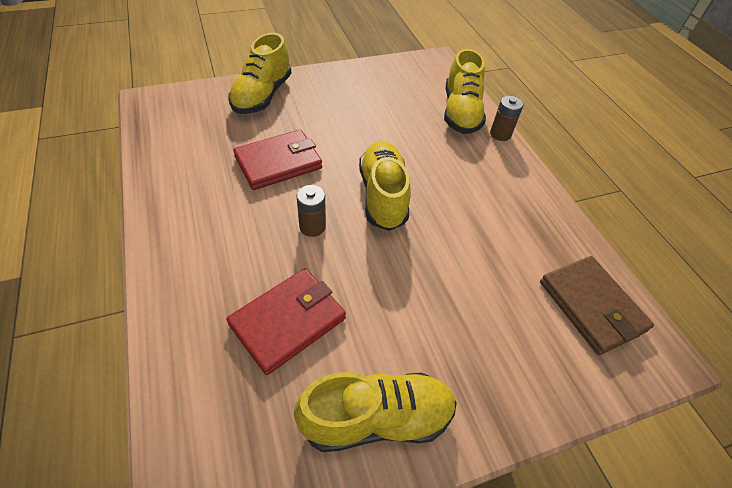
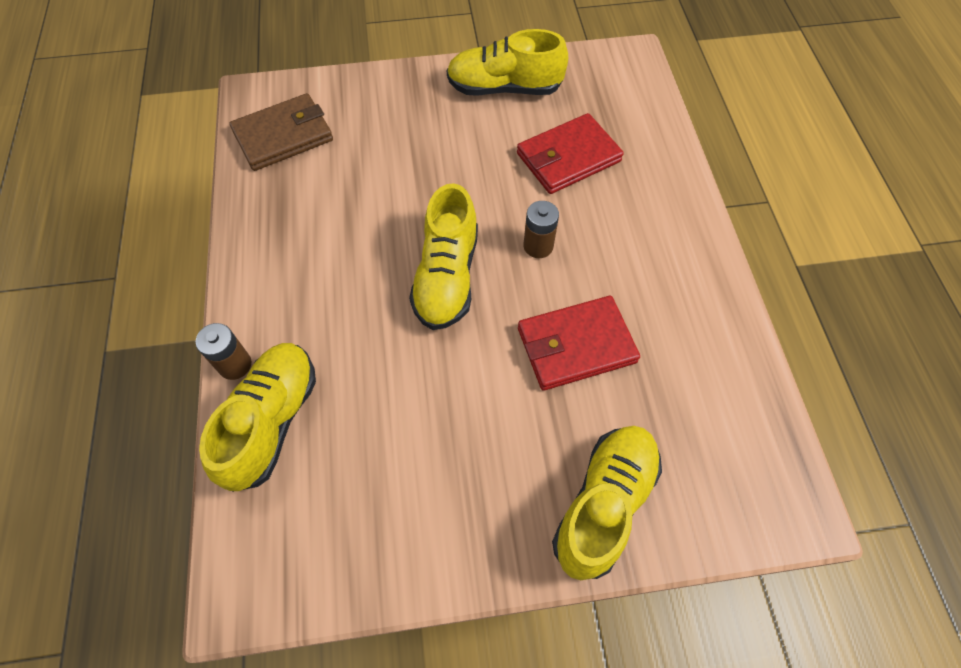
camera: 165 degrees left, 10 degrees up
brown wallet [540,256,654,355] -> brown wallet turned 75 degrees clockwise [229,93,333,171]

